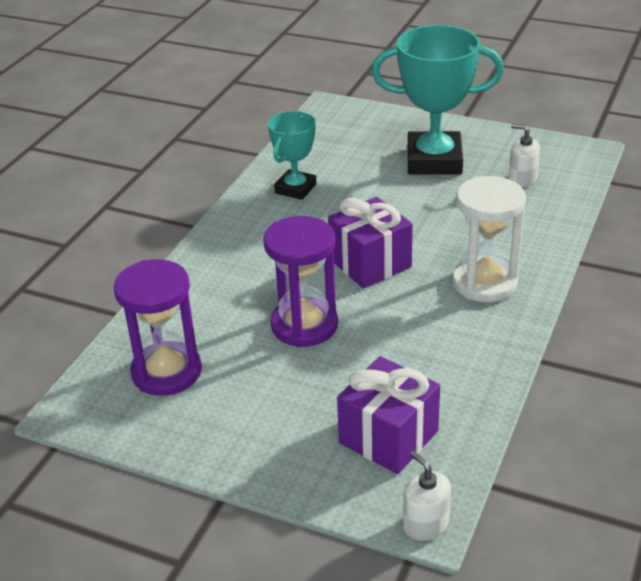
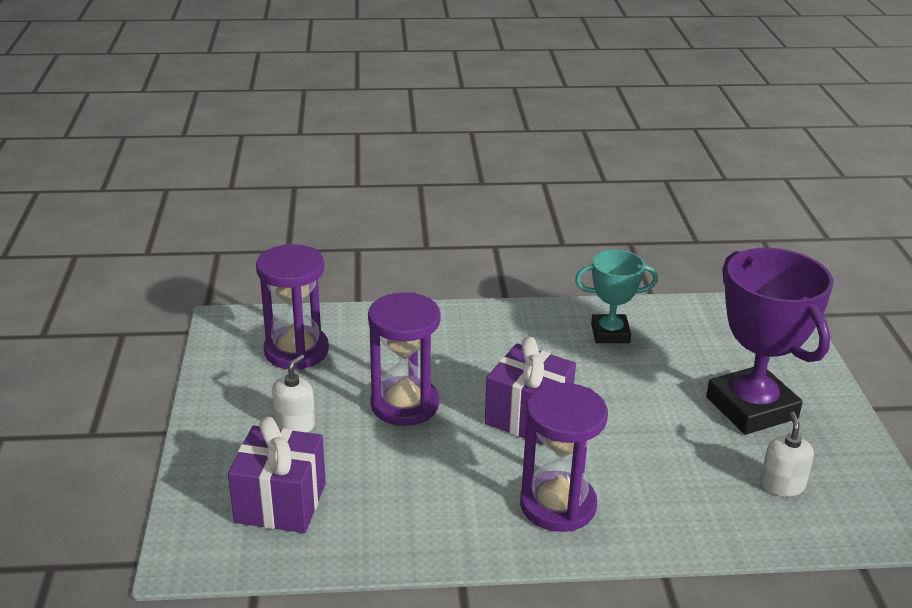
camera: 60 degrees right, 5 degrees down
turquoise trophy [372,25,504,174] -> purple trophy [706,248,834,435]
white soap dispenser [403,451,451,540] -> white soap dispenser moved to [272,355,315,432]
white hourglass [452,176,526,302] -> purple hourglass [520,383,608,532]

